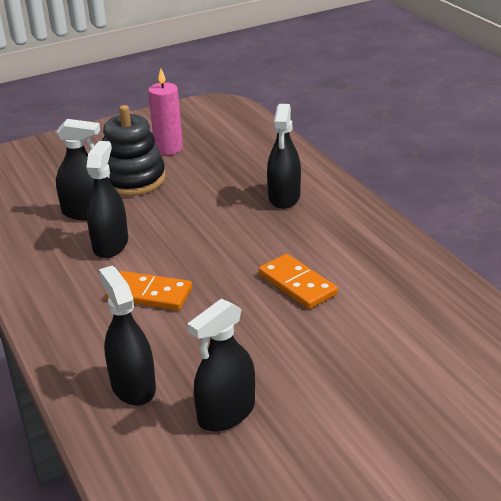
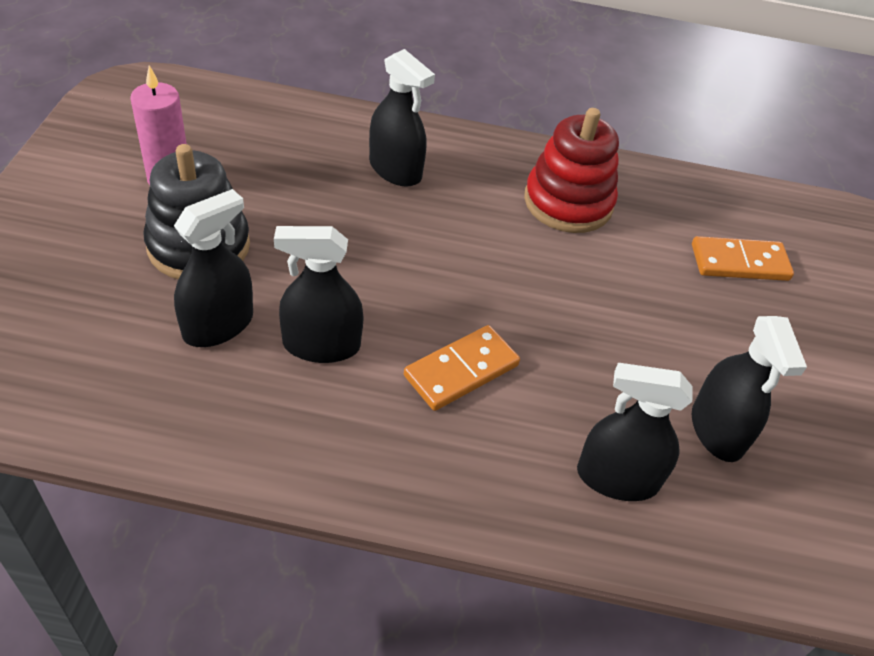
camera: 60 degrees left, 15 degrees up
black spray bottle [86,141,128,258] -> black spray bottle turned 45 degrees counterclockwise [274,226,364,363]
orange domino [259,254,338,309] -> orange domino moved to [692,236,794,281]
none -> red stacking toy [524,108,619,233]

